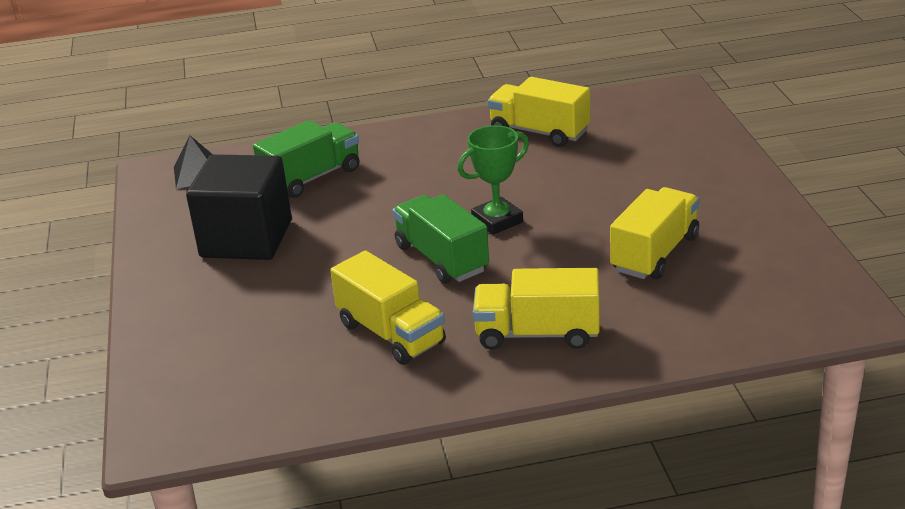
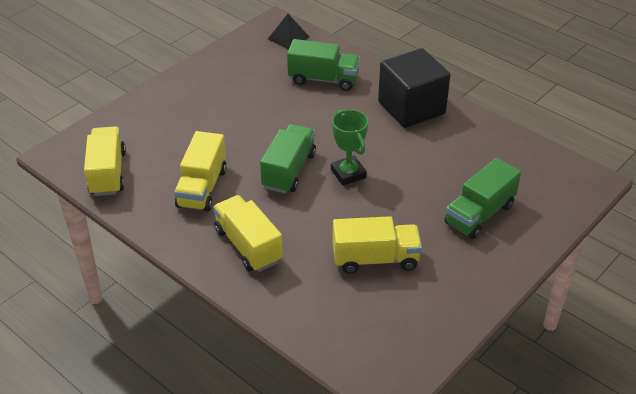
camera: 50 degrees right, 10 degrees up
black cube [186,154,292,260] -> black cube moved to [378,48,450,128]
green trophy [458,125,529,235] -> green trophy turned 45 degrees clockwise [331,109,368,185]
yellow truck [488,77,590,147] -> yellow truck moved to [84,126,126,196]
none -> green truck [445,158,521,239]

